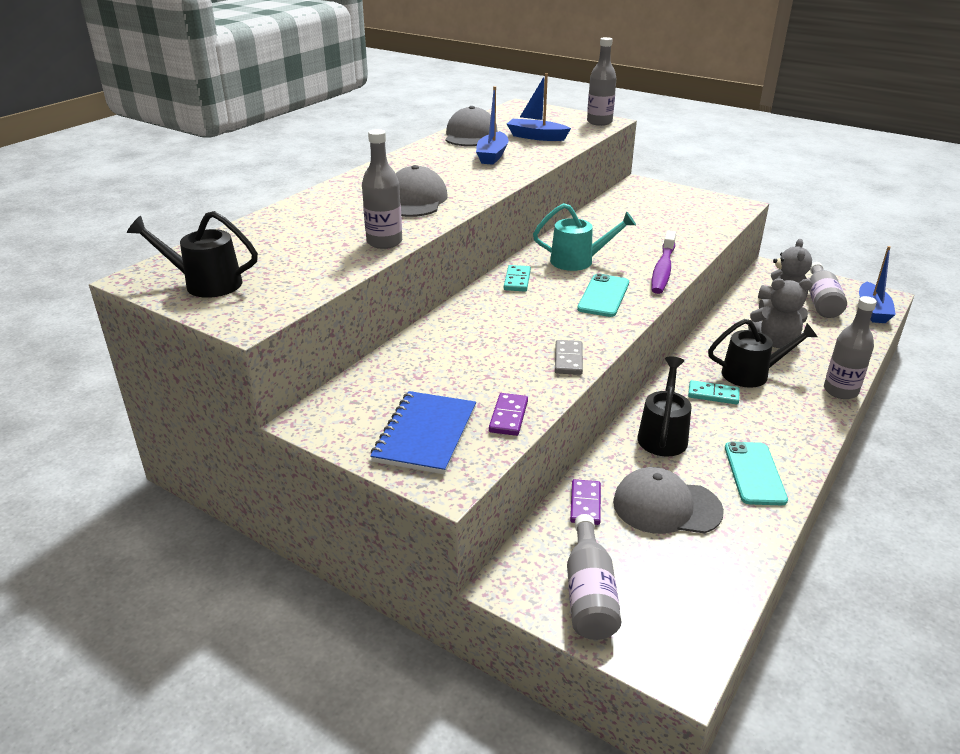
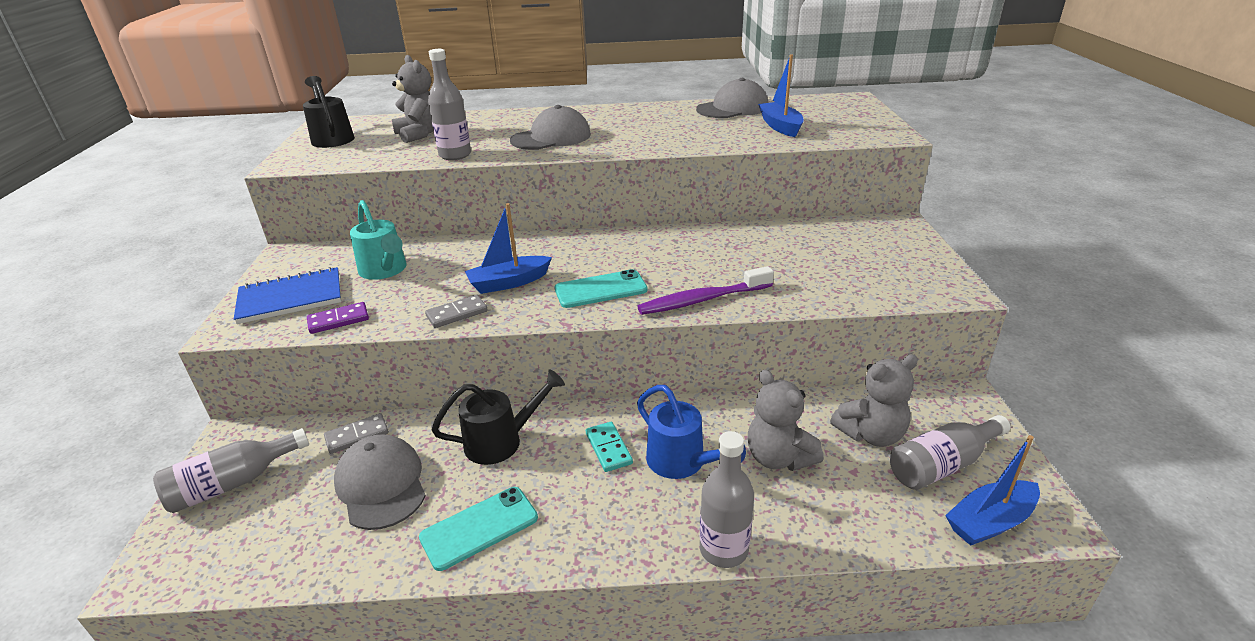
camera: 55 degrees right, 0 degrees up
blue boat [476,86,509,165] -> blue boat moved to [465,203,552,294]
turquoise domino [504,265,531,292] -> none
turquoise watering can [533,203,636,271] -> turquoise watering can moved to [350,200,407,280]
purple domino [570,479,601,525] -> grey domino [324,413,389,454]
grey bottle [587,37,617,126] -> none
black watering can [708,319,818,387] -> blue watering can [637,385,746,479]
none -> grey teddy bear [392,55,433,143]

